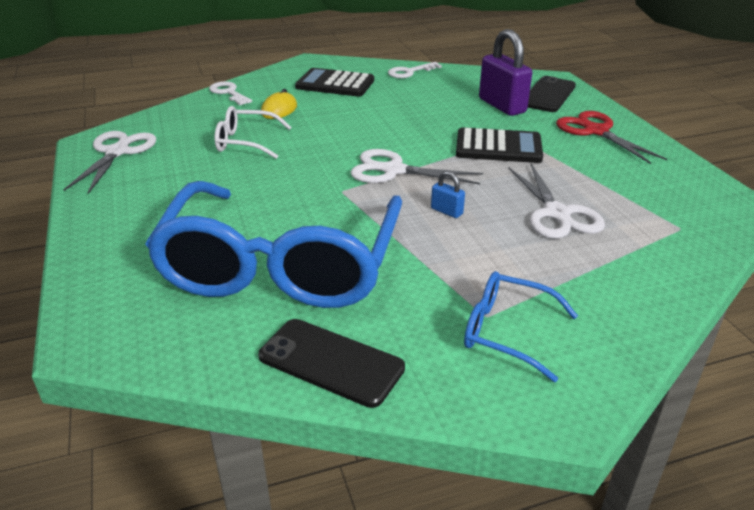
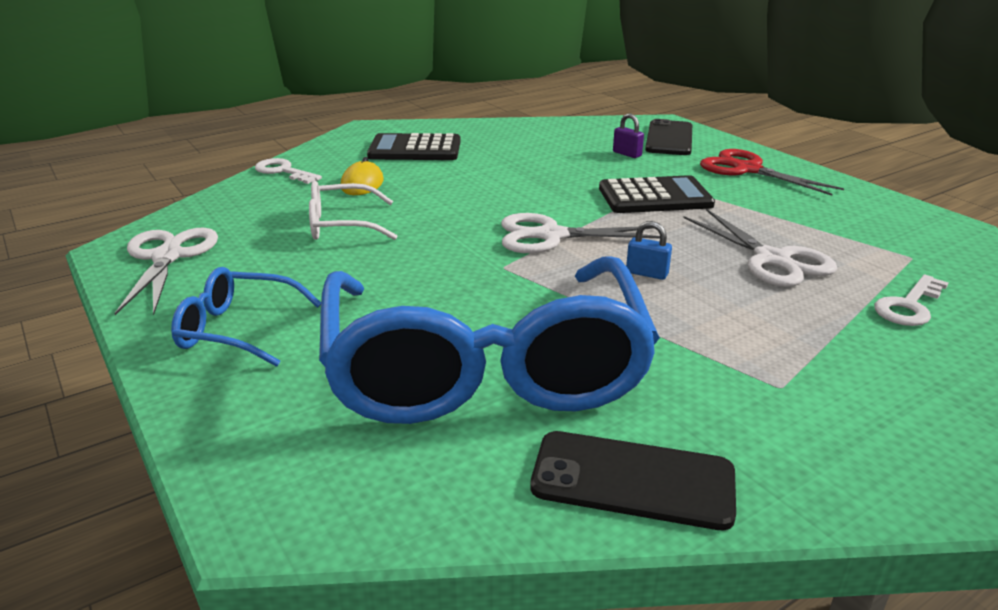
camera: 15 degrees left, 5 degrees down
white key [388,62,442,78] -> white key moved to [874,275,949,326]
blue glasses [464,271,578,382] -> blue glasses moved to [171,267,321,367]
purple padlock [479,29,532,116] -> purple padlock [613,114,644,158], size x0.45

